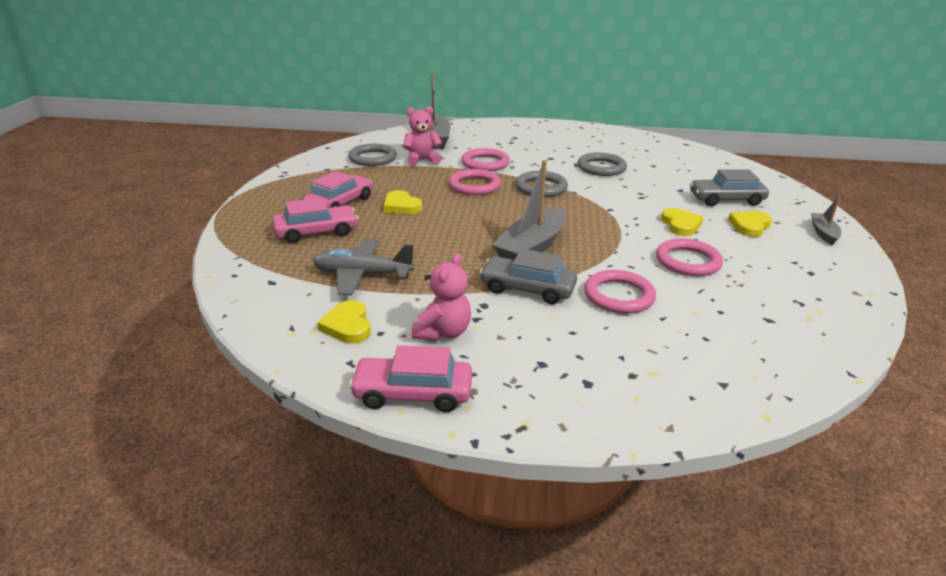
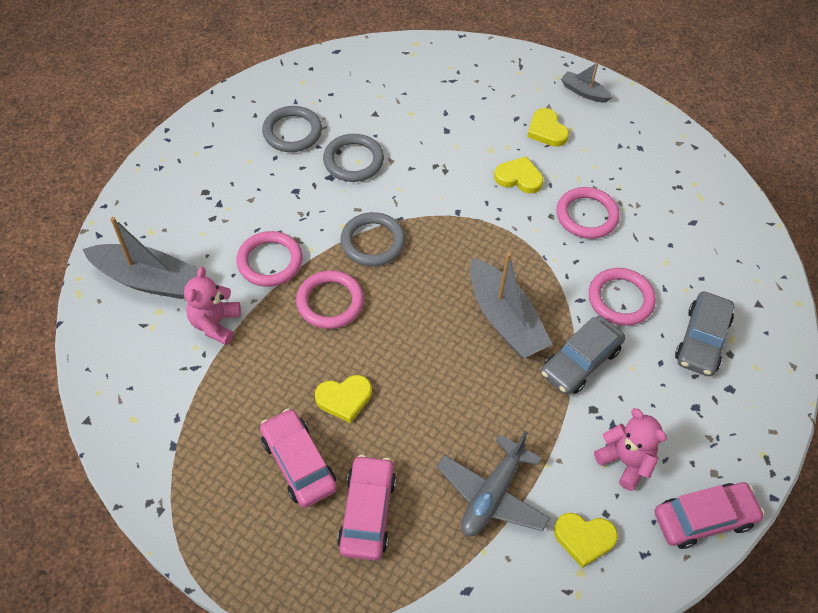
camera: 65 degrees left, 25 degrees up
grey ring [348,144,397,166] -> grey ring moved to [262,106,322,152]
pink car [349,345,472,412] -> pink car turned 135 degrees counterclockwise [654,482,765,549]
grey car [690,169,769,206] -> grey car moved to [675,292,734,376]

